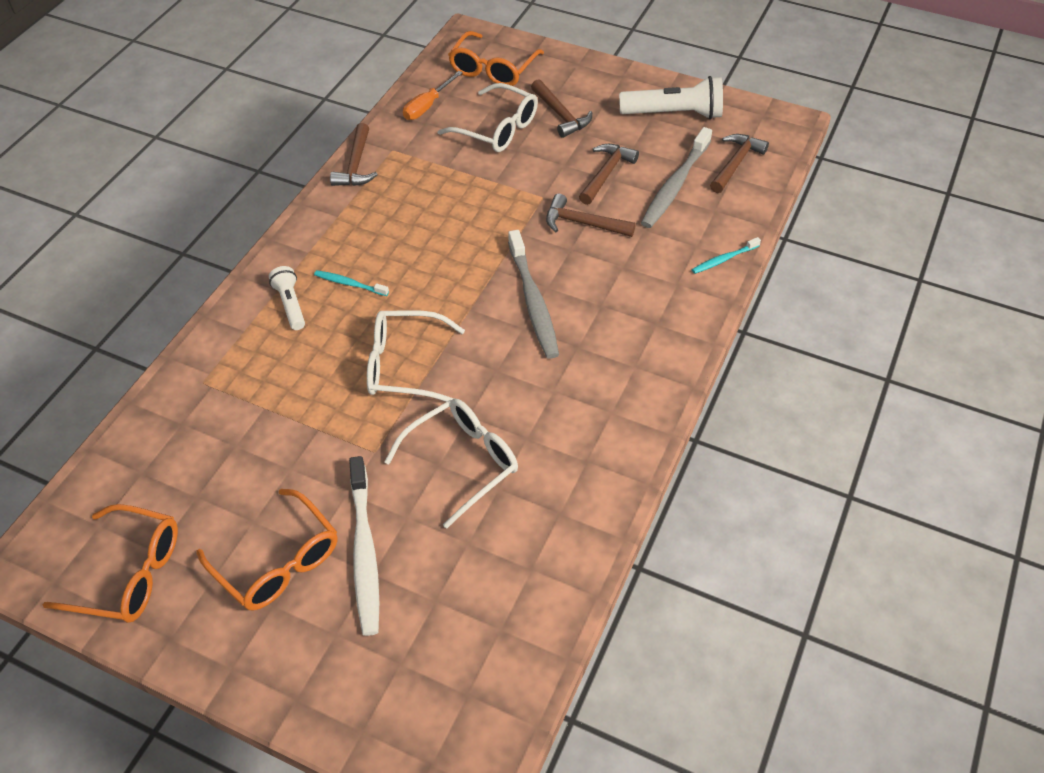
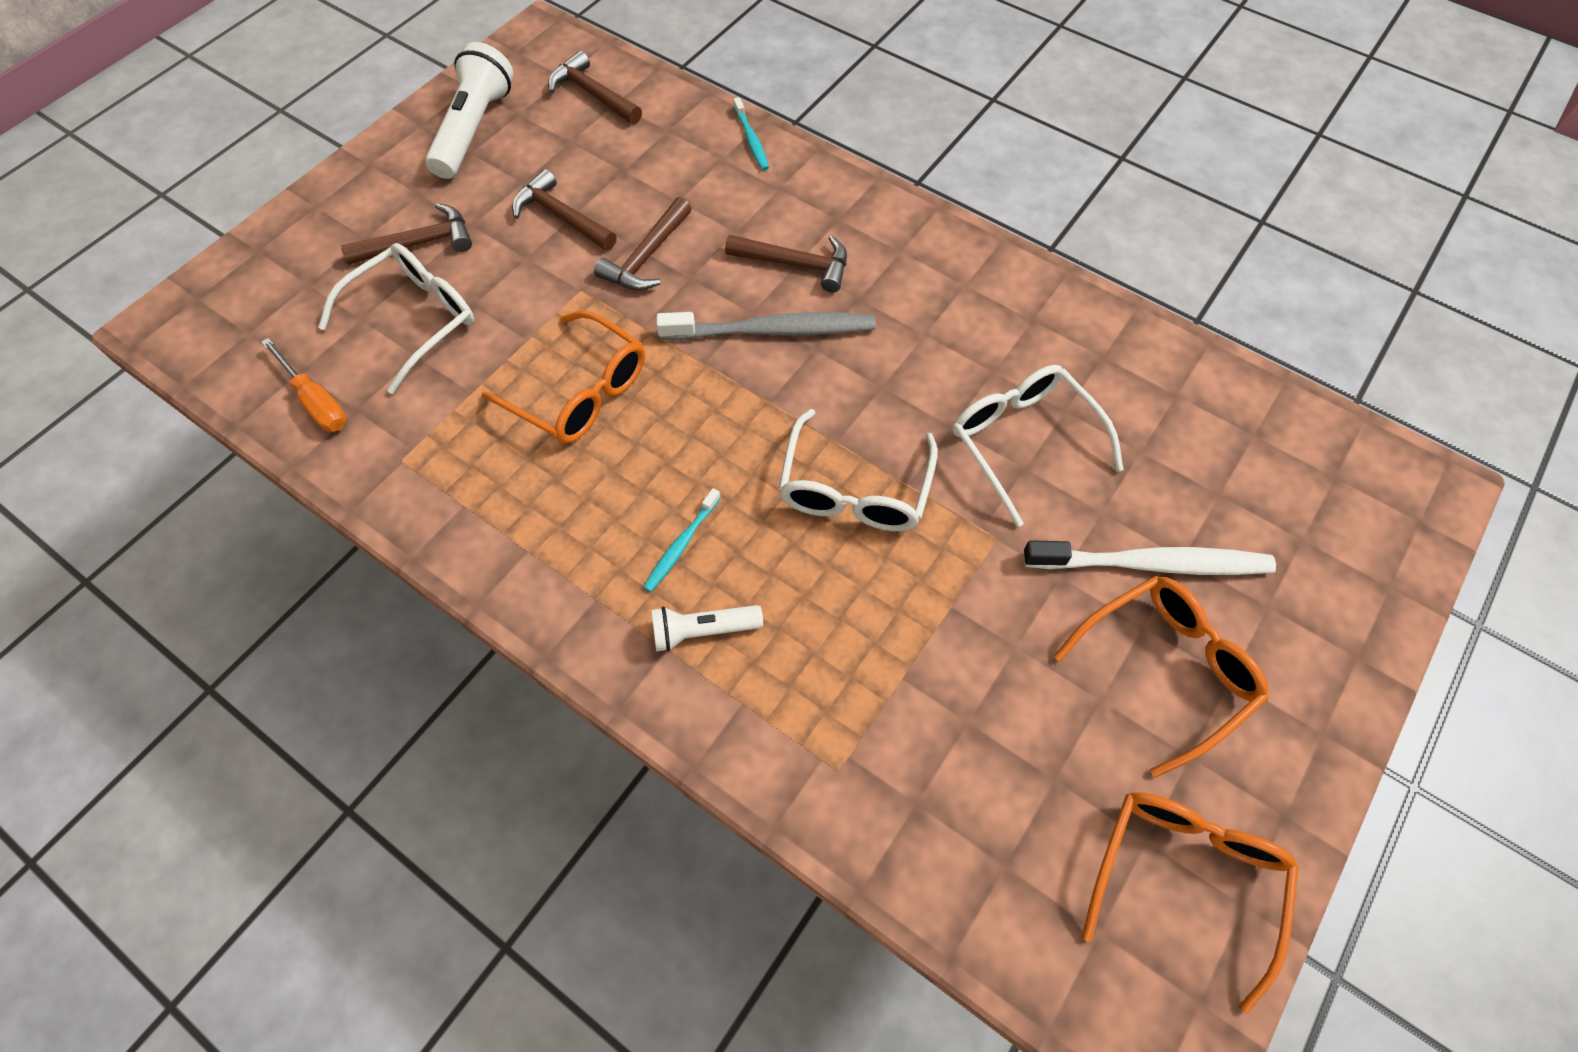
camera: 80 degrees left, 10 degrees up
brown hammer [330,123,378,186] -> brown hammer moved to [725,235,847,293]
orange glasses [448,31,544,86] -> orange glasses moved to [482,310,645,444]
grey toothbrush [641,127,712,228] -> none

